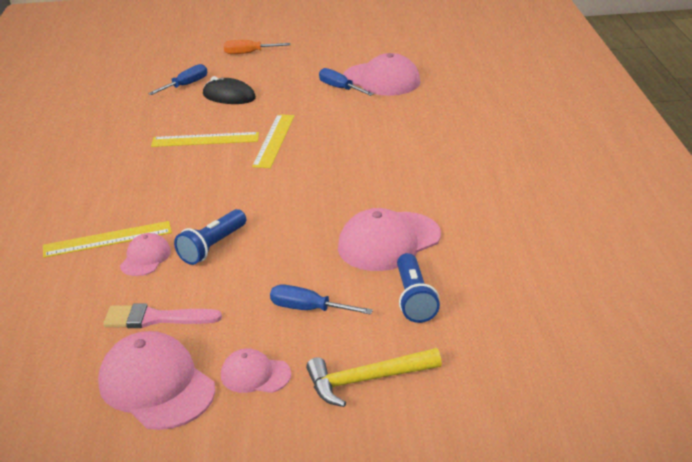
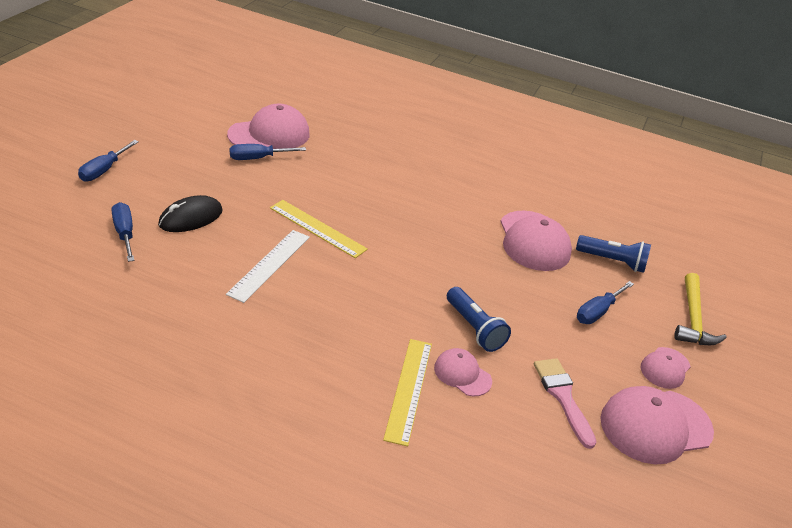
camera: 70 degrees left, 5 degrees up
pink brush [103,303,222,328] -> pink brush turned 135 degrees clockwise [534,358,596,449]
yellow ruler [151,132,259,147] -> white ruler [226,230,310,303]
orange screwdriver [224,40,290,54] -> blue screwdriver [78,140,139,182]

